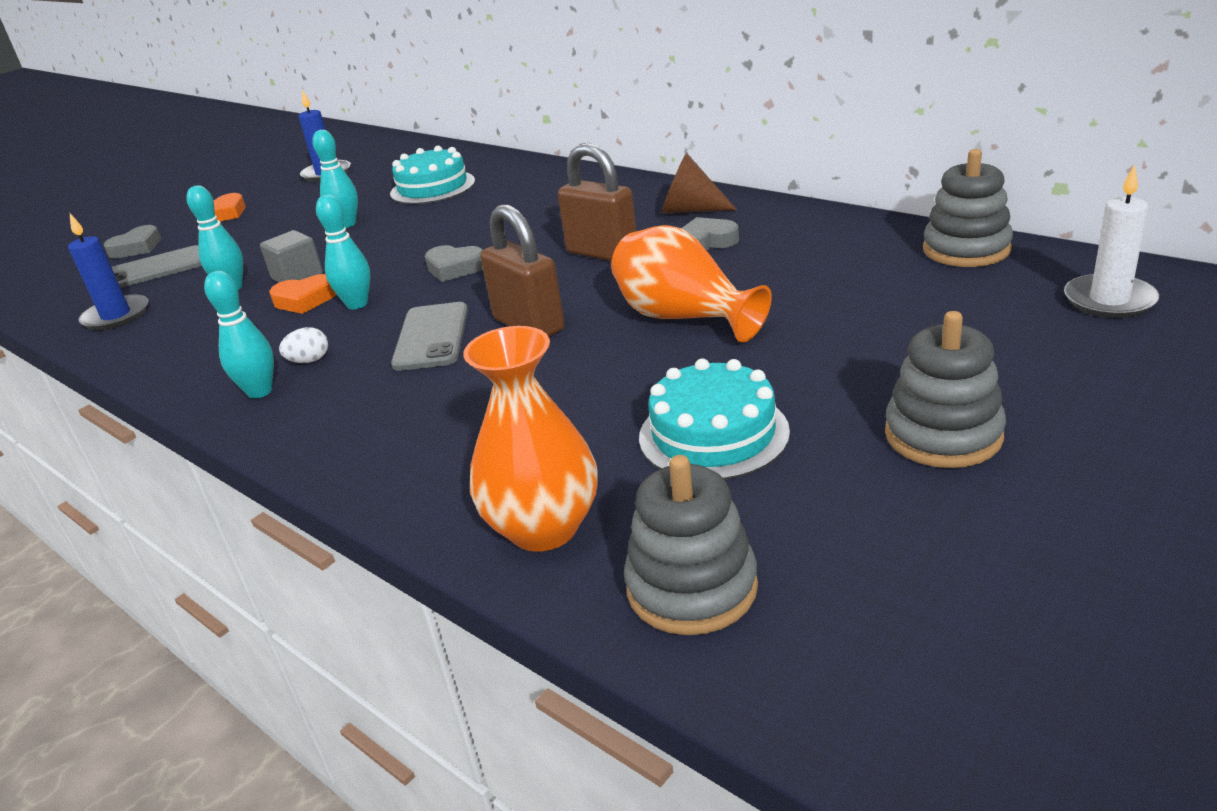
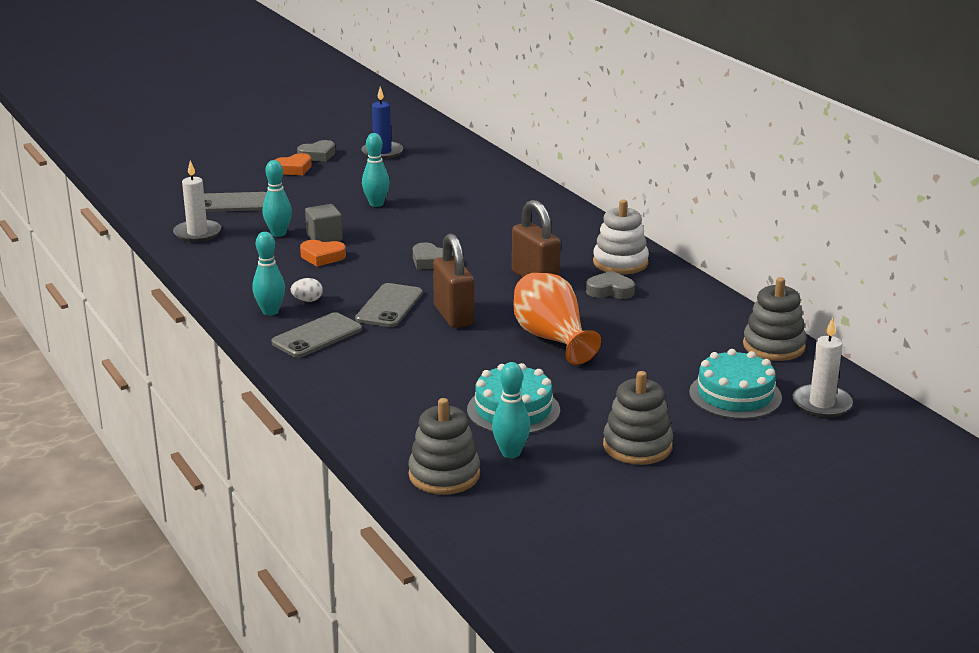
camera: 15 degrees right, 5 degrees down
blue candle [68,214,149,330] -> white candle [173,160,221,242]
grey heart [104,225,161,259] -> grey heart moved to [297,140,335,162]
turquoise bowling pin [316,195,370,309] -> turquoise bowling pin moved to [492,362,530,458]
turquoise cake [390,146,475,204] -> turquoise cake moved to [689,349,782,419]
orange vase [463,326,598,552] -> none
brown cone [662,153,737,213] -> white stacking toy [593,200,649,274]
none -> grey phone [271,312,362,358]

